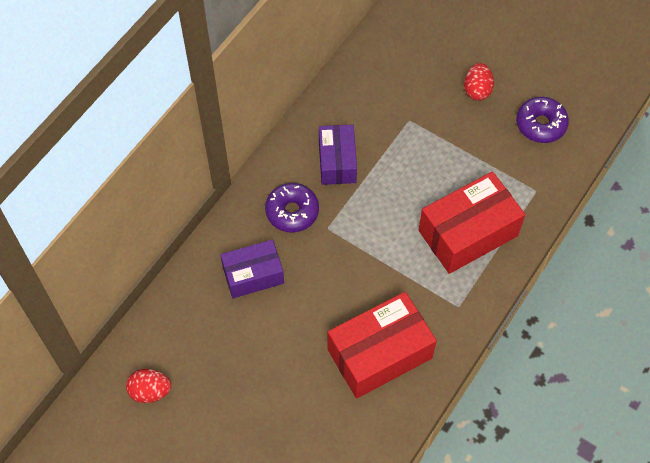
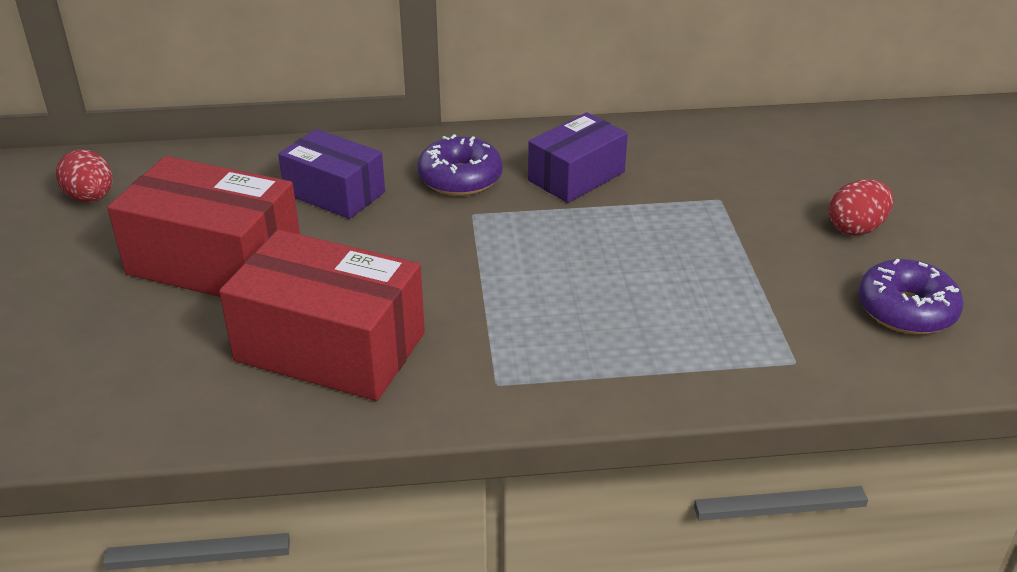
camera: 50 degrees right, 25 degrees down
red box [419,171,525,274] -> red box moved to [107,156,300,297]

